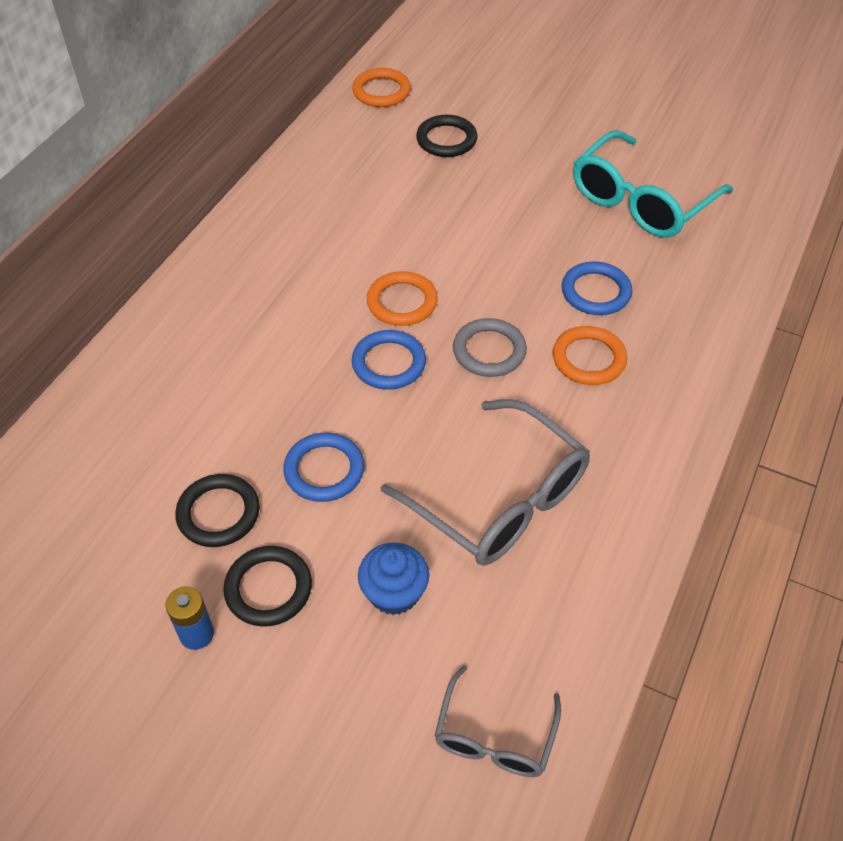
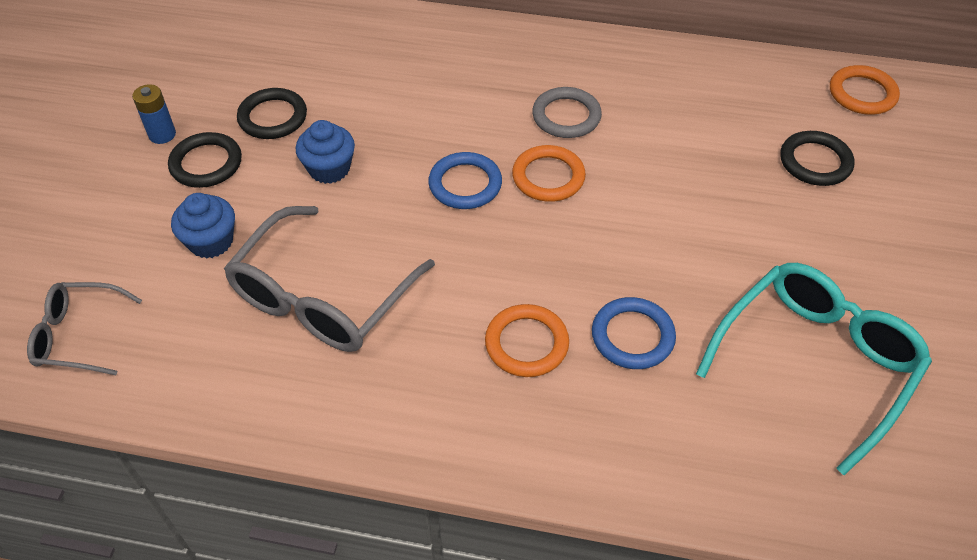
camera: 75 degrees right, 0 degrees up
blue ring [283,432,364,502] -> blue cupcake [296,120,355,184]
grey ring [453,318,527,377] -> grey ring moved to [532,87,602,138]
turquoise glasses [573,130,733,238] -> turquoise glasses turned 105 degrees clockwise [696,263,932,476]

